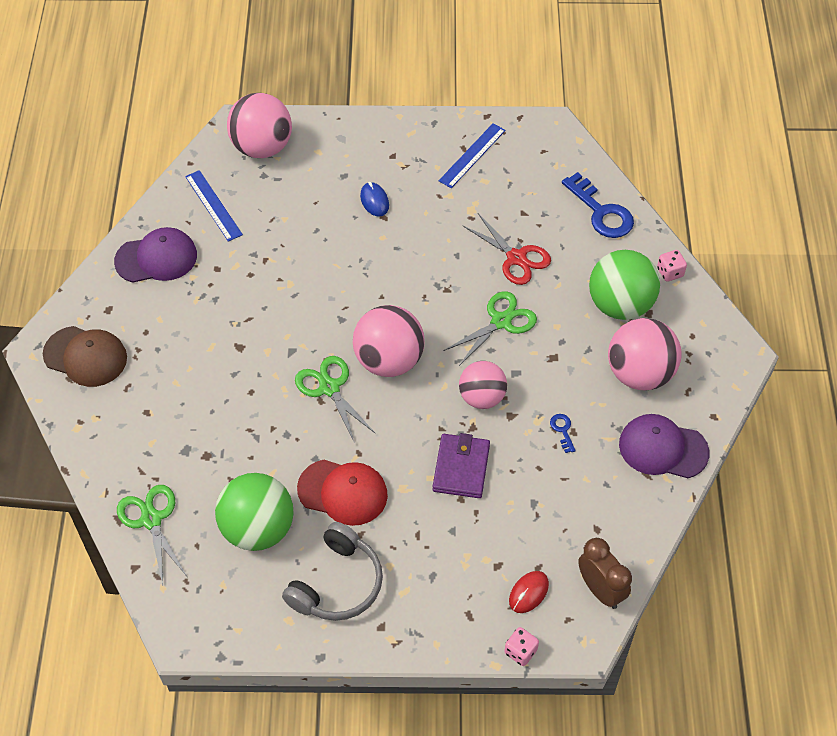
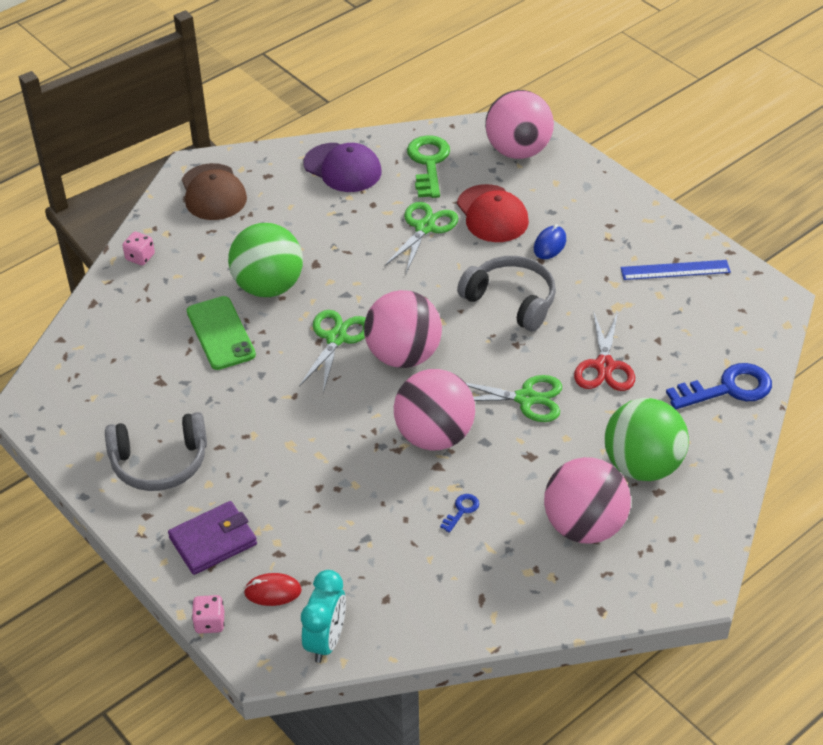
camera: 50 degrees right, 10 degrees down
green scissors [117,485,187,585] -> green scissors moved to [384,202,458,273]
blue ruler [185,170,243,242] -> green key [407,135,450,198]
green ball [215,473,294,551] -> green ball moved to [228,223,303,297]
red cap [297,460,388,526] -> red cap moved to [457,184,529,242]
purple wallet [432,433,490,498] -> purple wallet moved to [168,501,257,575]
pink ball [459,361,507,409] -> pink ball [394,369,475,451], size x1.51
blue key [562,172,634,238] -> blue key turned 120 degrees counterclockwise [666,363,772,409]
brown clock [578,538,632,609] -> turquoise clock [301,570,346,663]
purple cap [619,414,710,478] -> none
pink dice [657,250,687,282] -> pink dice moved to [122,232,155,265]
none -> green phone [187,296,256,370]
none -> grey headphones [457,256,556,331]

